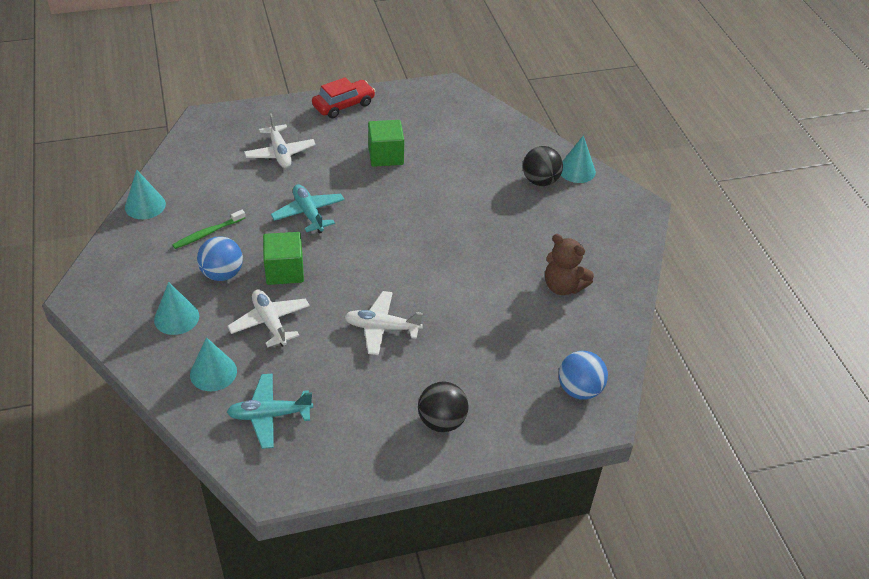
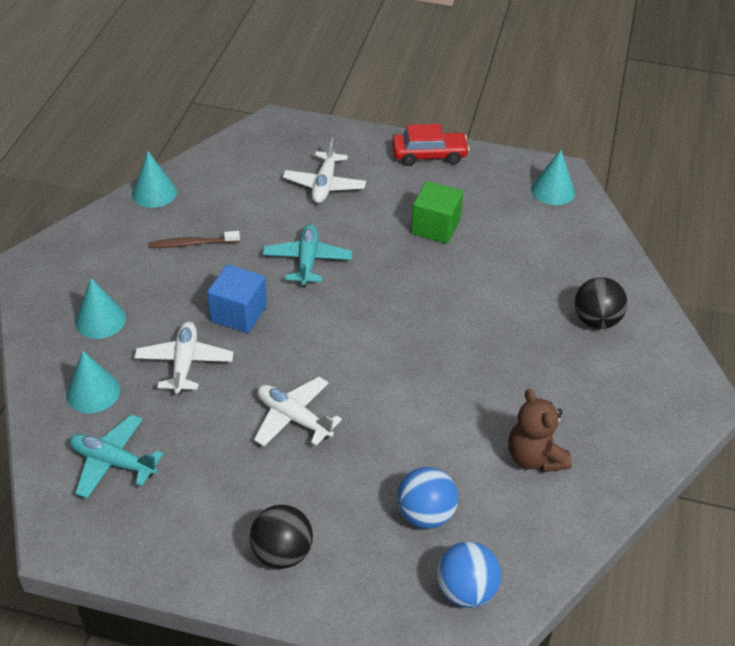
camera: 30 degrees right, 0 degrees up
green toothbrush [172,210,245,249] -> brown toothbrush [149,231,240,248]
blue ball [197,236,243,281] -> blue ball moved to [397,467,458,529]
green cube [263,232,304,285] -> blue cube [207,264,267,333]
turquoise cone [561,135,596,183] -> turquoise cone moved to [531,150,575,205]

